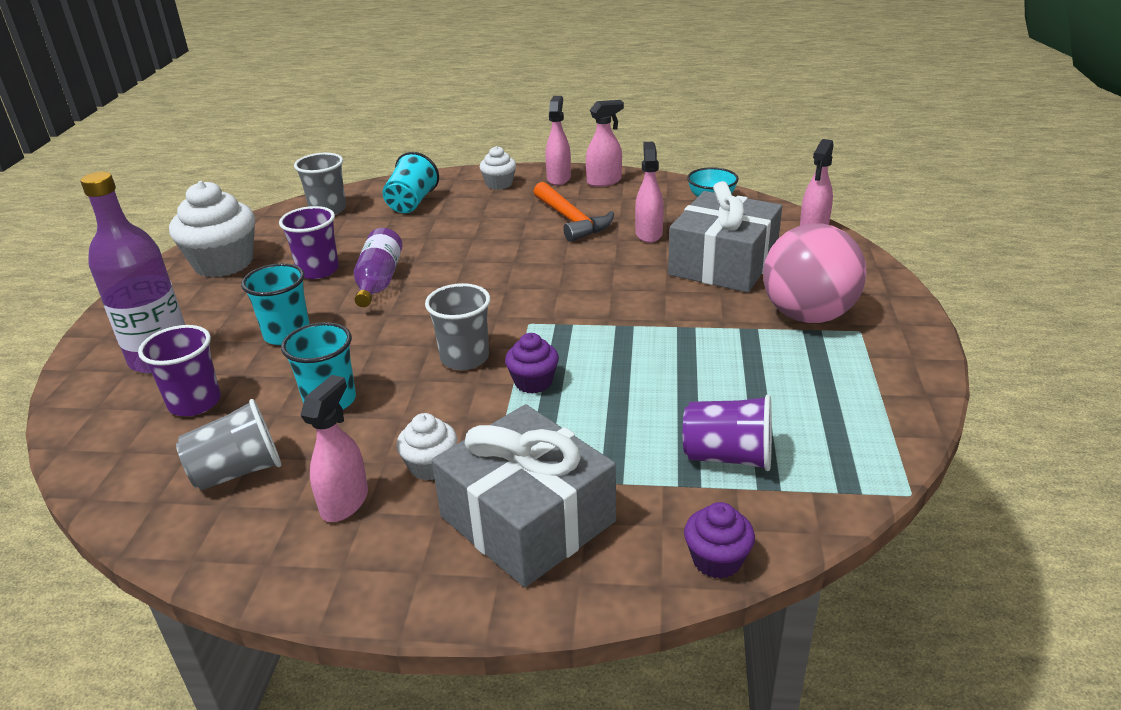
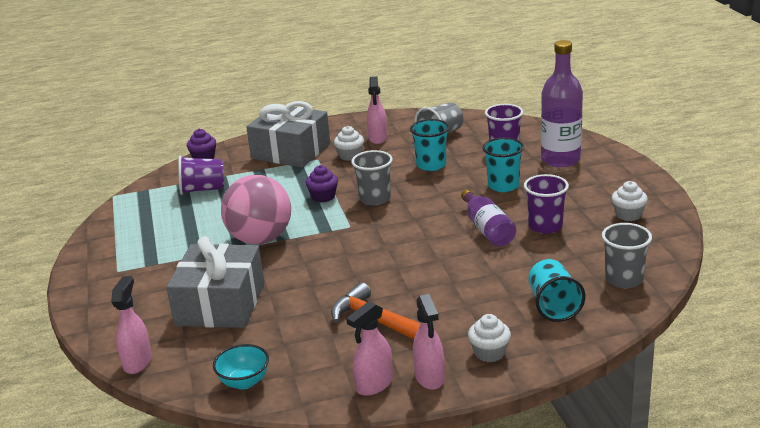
camera: 160 degrees right, 5 degrees down
white cupcake [169,181,255,277] -> white cupcake [612,181,648,221], size x0.52
pink spray bottle [635,142,664,243] -> none
pink ball [763,223,867,323] -> pink ball moved to [221,175,291,244]

